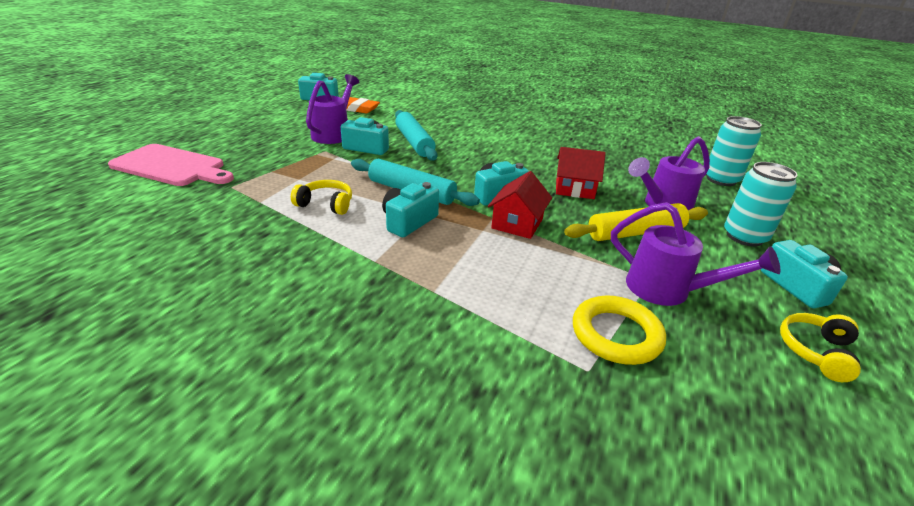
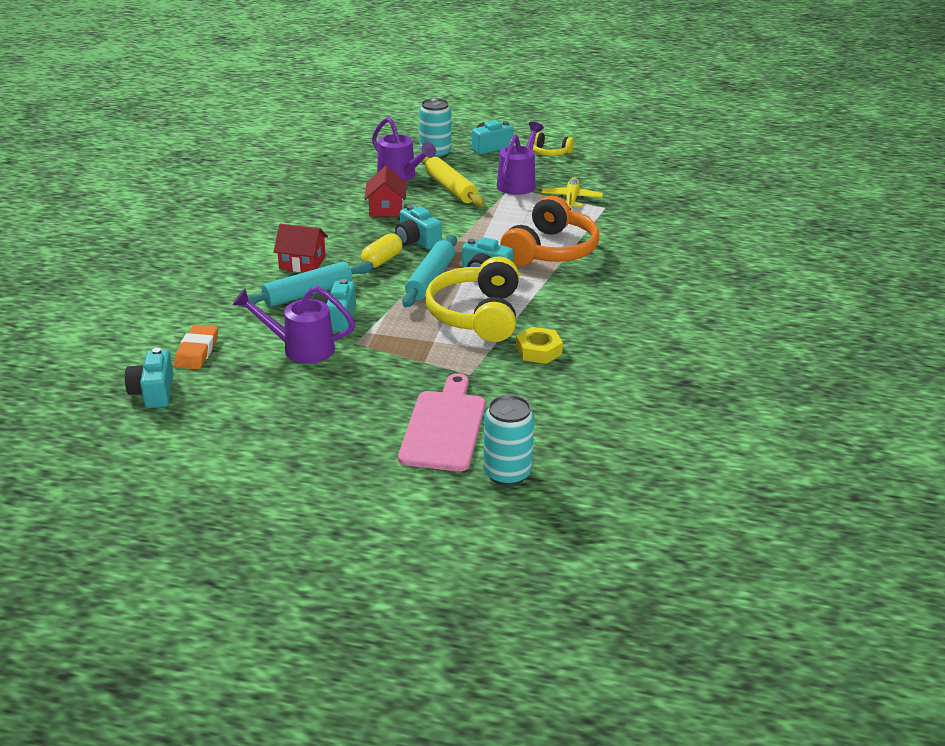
camera: 100 degrees left, 0 degrees up
yellow headphones [291,180,352,215] -> yellow headphones [425,256,519,342], size x2.03
red house [488,171,552,239] -> red house moved to [273,224,328,272]
yellow ring [573,295,666,365] -> yellow plane [542,178,603,210]
turquoise can [707,116,762,186] -> turquoise can moved to [483,395,534,486]
none -> yellow capsule [361,233,403,268]
none -> orange headphones [500,195,599,266]
none -> yellow nut [516,327,563,364]

